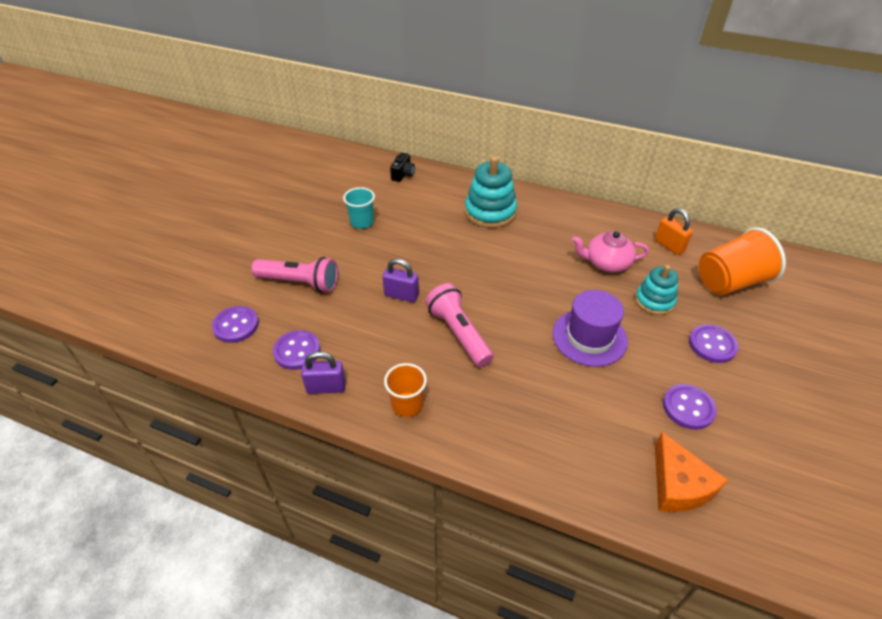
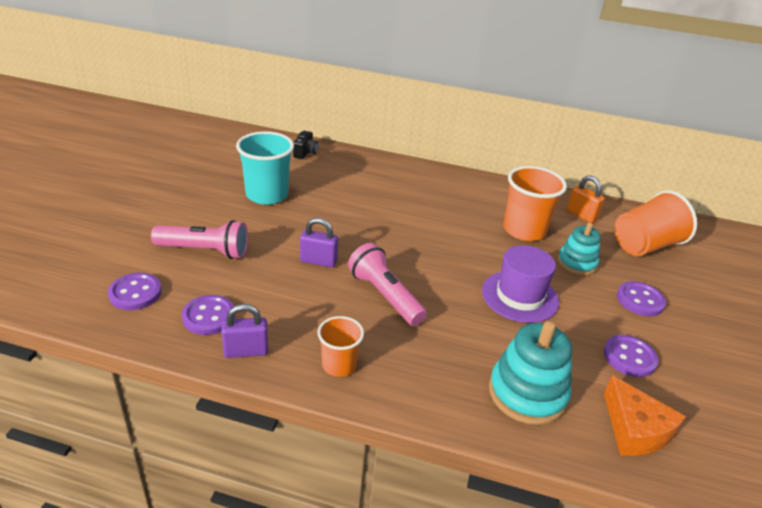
camera: 10 degrees left, 10 degrees down
turquoise cup [343,187,375,229] -> turquoise cup [236,131,294,205], size x1.68
turquoise stacking toy [465,156,517,228] -> turquoise stacking toy moved to [489,321,572,425]
pink teapot [572,231,649,272] -> orange cup [503,166,567,241]

